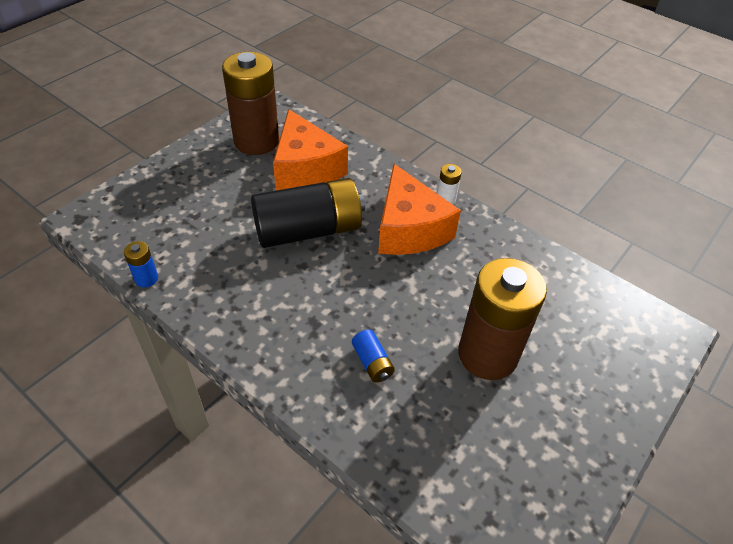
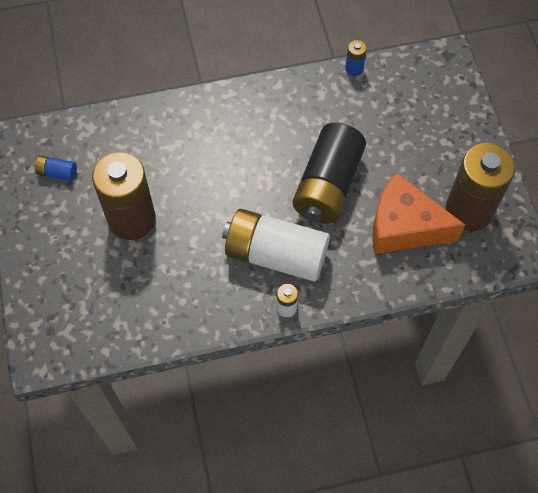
camera: 130 degrees right, 15 degrees up
blue battery [352,329,395,383] -> blue battery moved to [34,156,77,181]
orange cheese [378,164,461,255] -> white battery [222,209,330,282]

